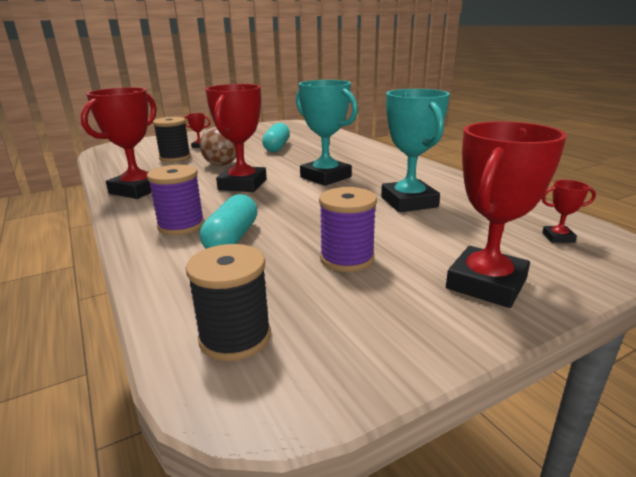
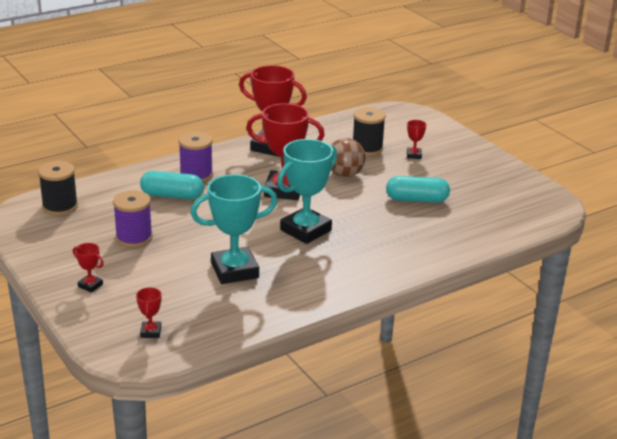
camera: 85 degrees right, 5 degrees up
red trophy [446,121,567,308] -> red trophy [73,243,104,293], size x0.44

